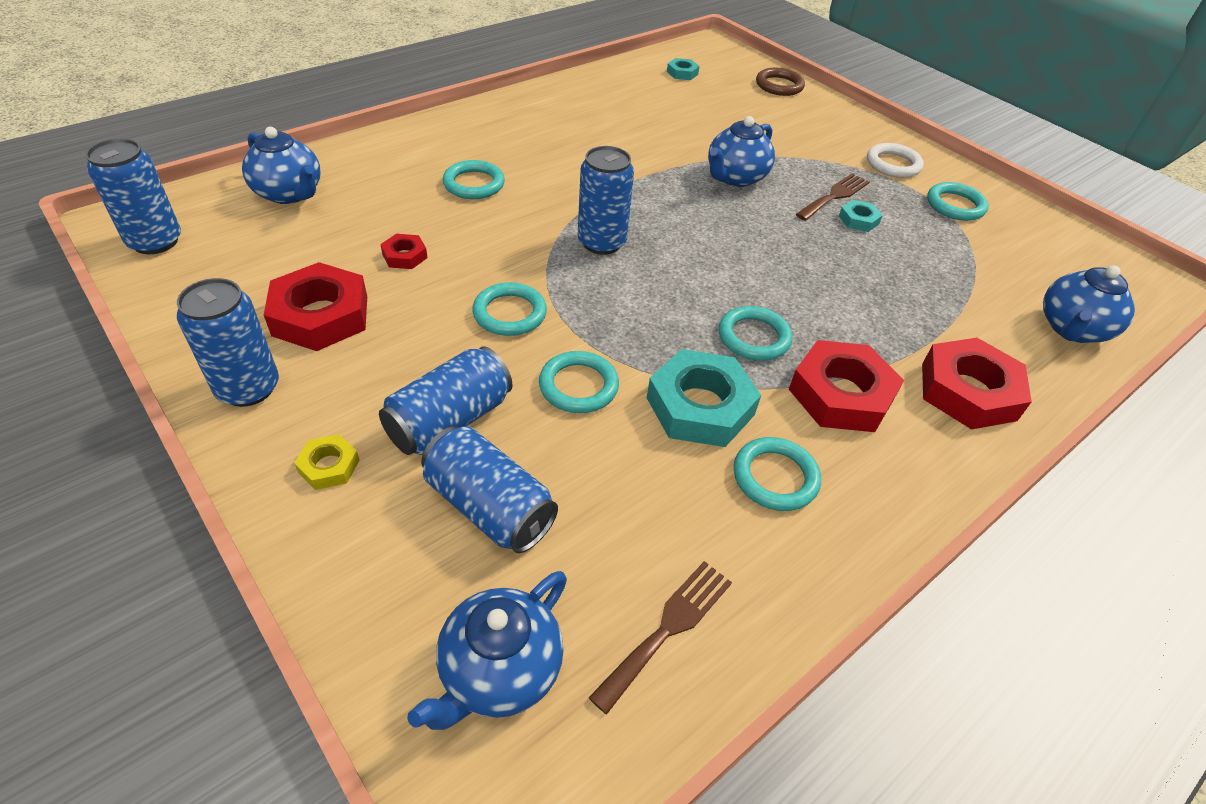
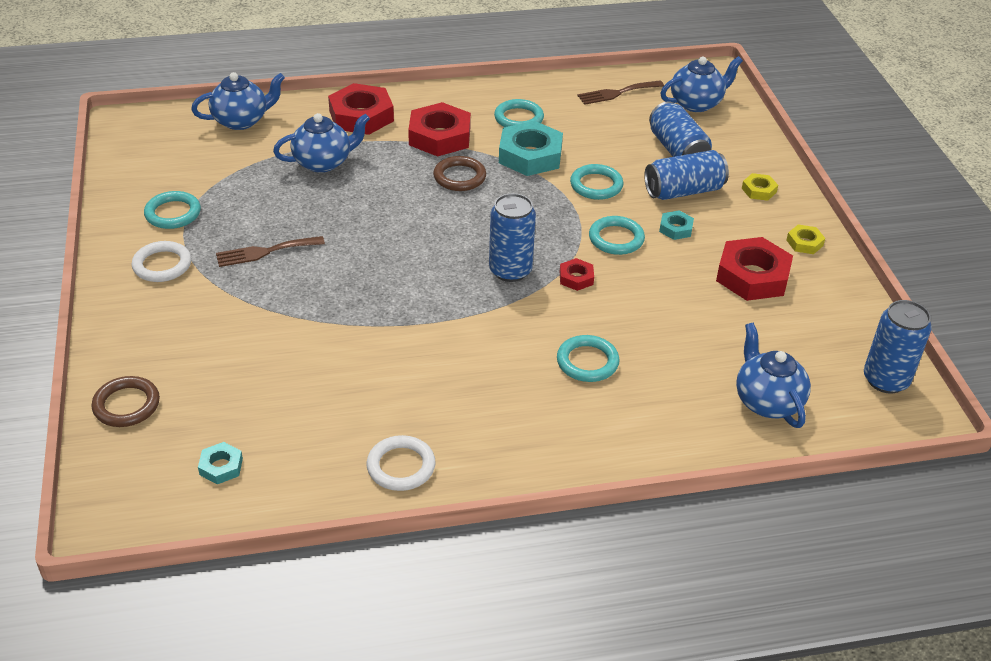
camera: 150 degrees left, 5 degrees down
blue can [177,278,279,407] -> yellow nut [786,224,825,254]
red nut [380,234,428,269] -> red nut moved to [560,258,594,291]
blue teapot [708,116,775,187] -> blue teapot moved to [273,113,370,173]
turquoise ring [719,306,792,361] -> brown ring [433,156,486,191]
turquoise nut [839,200,883,232] -> turquoise nut moved to [659,210,694,240]
none -> white ring [367,435,436,491]

